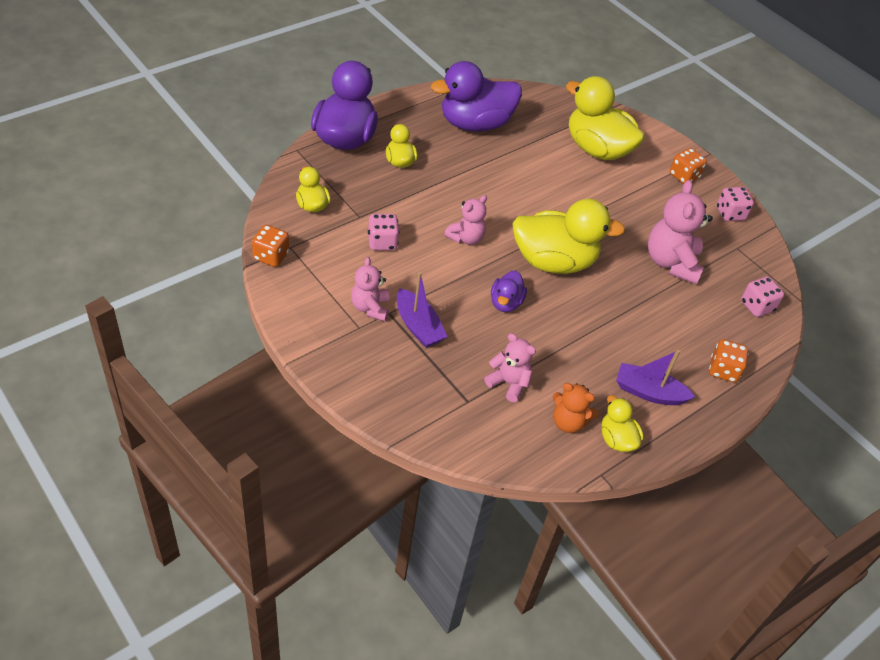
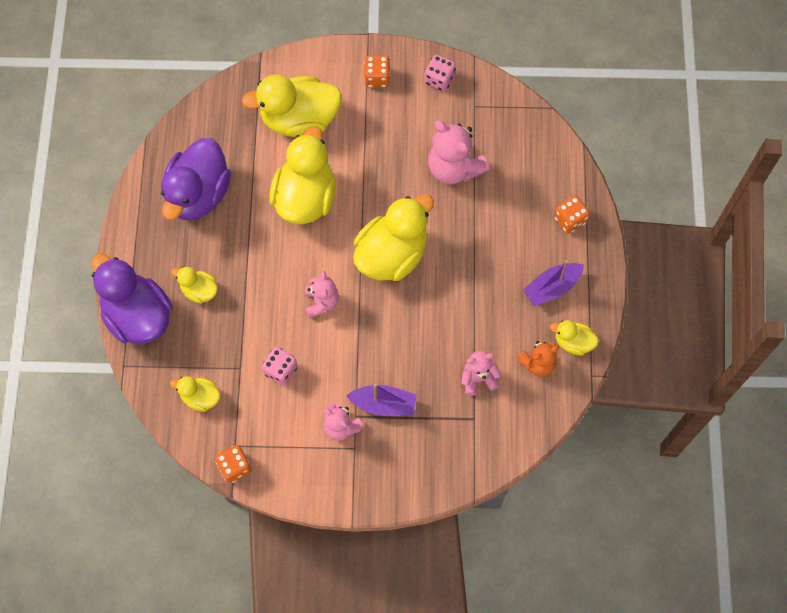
camera: 45 degrees left, 20 degrees up
purple duck [491,271,527,312] -> none
pink dice [741,277,784,317] -> none
none -> yellow duck [270,126,336,224]

